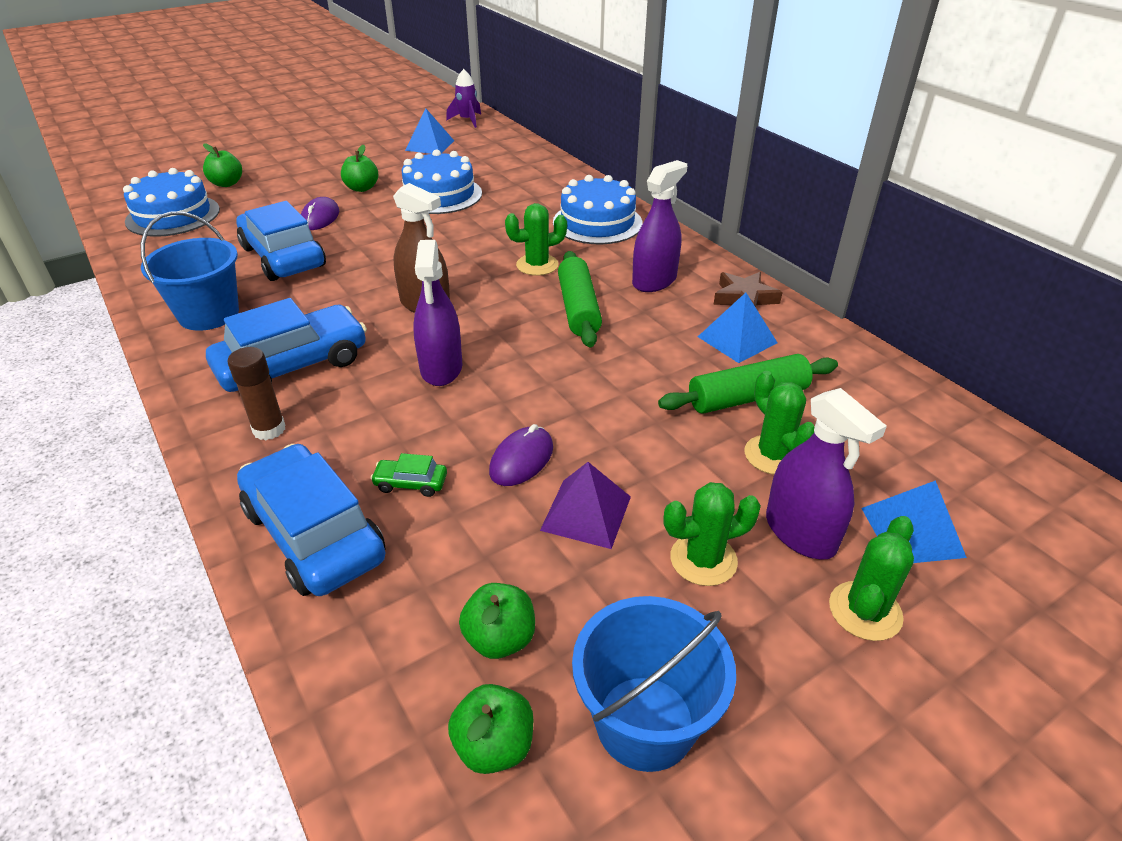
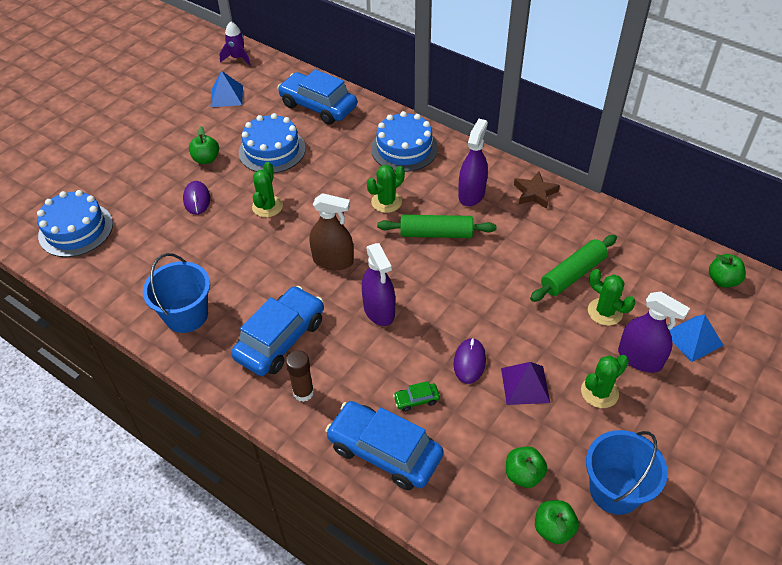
camera: 20 degrees left, 10 degrees up
green apple [203,143,242,187] -> green apple moved to [709,254,746,287]
blue car [236,201,326,281] -> blue car moved to [278,69,357,125]
green rolling pin [558,251,602,347] -> green rolling pin turned 60 degrees counterclockwise [377,215,496,238]
blue pyramid [698,293,777,363] -> none
green cactus [829,516,914,641] -> green cactus moved to [252,162,283,217]

